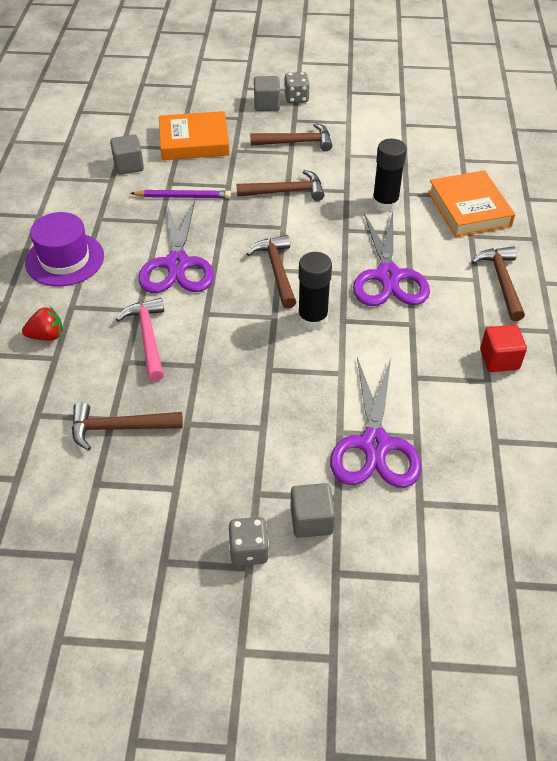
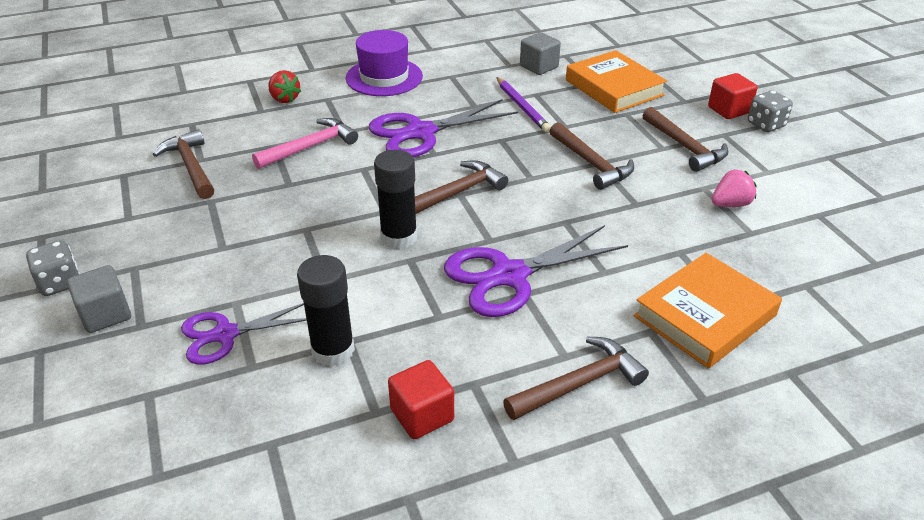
camera: 65 degrees right, 10 degrees down
grey cube [254,76,280,111] -> red cube [708,73,758,119]
purple scissors [330,357,421,488] -> purple scissors [181,303,307,365], size x0.65
black glue stick [372,139,407,212] -> black glue stick moved to [297,255,355,367]
none -> pink strawberry [712,170,757,207]

